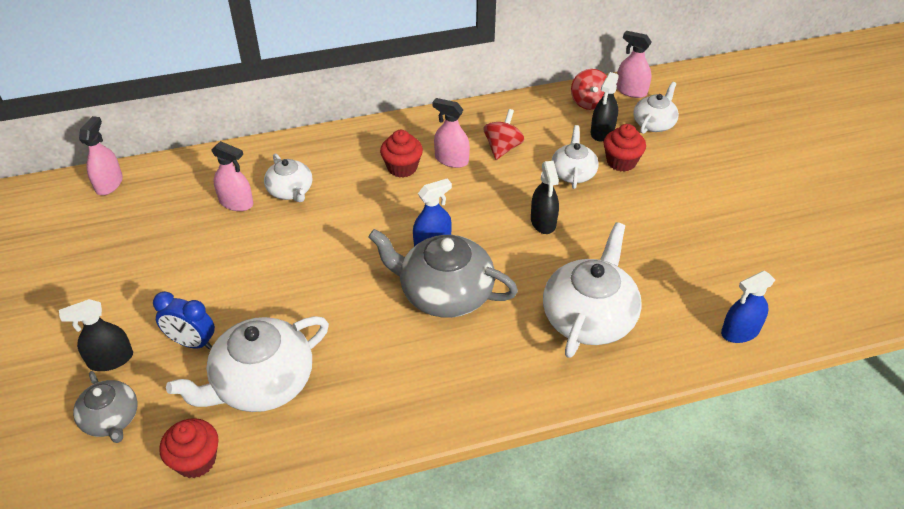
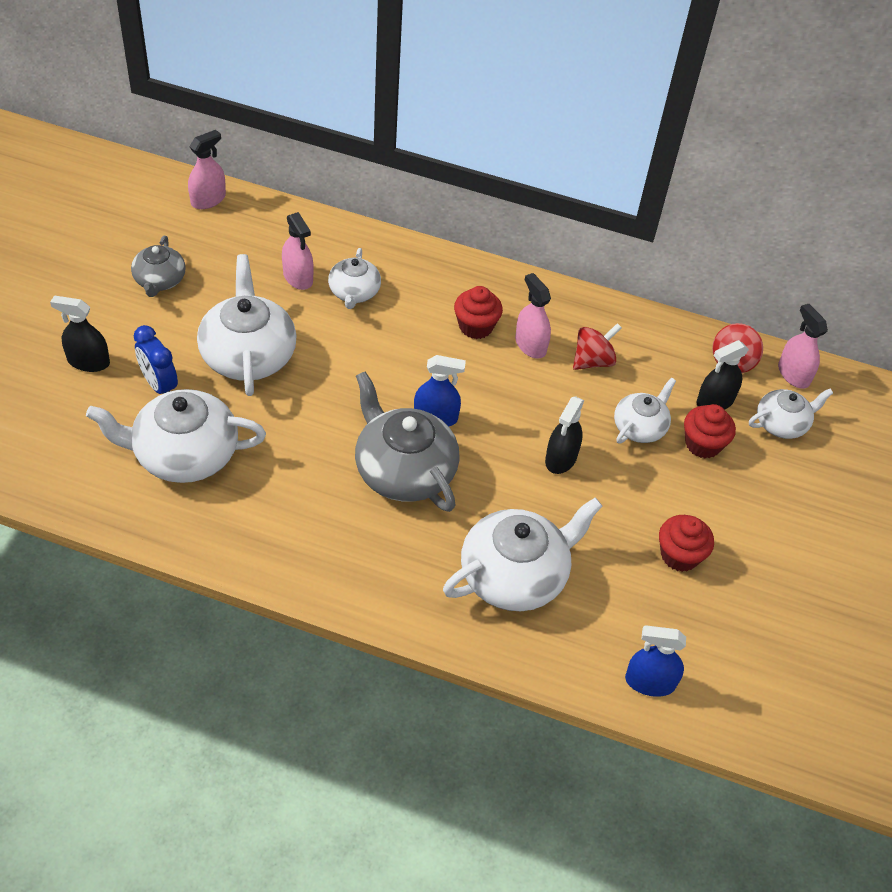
camera: 30 degrees right, 5 degrees up
grey teapot [73,371,138,443] -> grey teapot moved to [131,236,186,297]
red cupcake [159,418,219,478] -> red cupcake moved to [659,515,714,572]
none -> white teapot [197,254,297,396]

